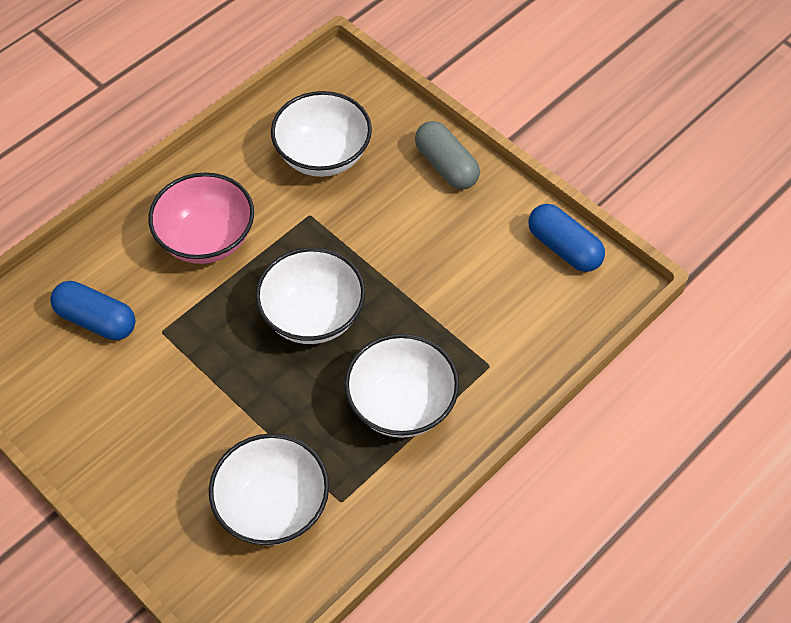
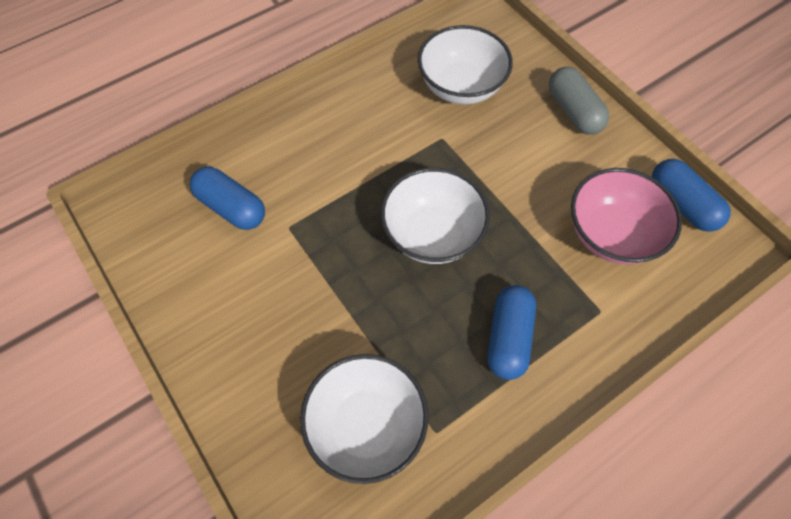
camera: 10 degrees right, 5 degrees up
pink bowl [148,173,254,264] -> pink bowl moved to [571,168,682,264]
white bowl [344,334,459,438] -> blue capsule [488,285,536,380]

